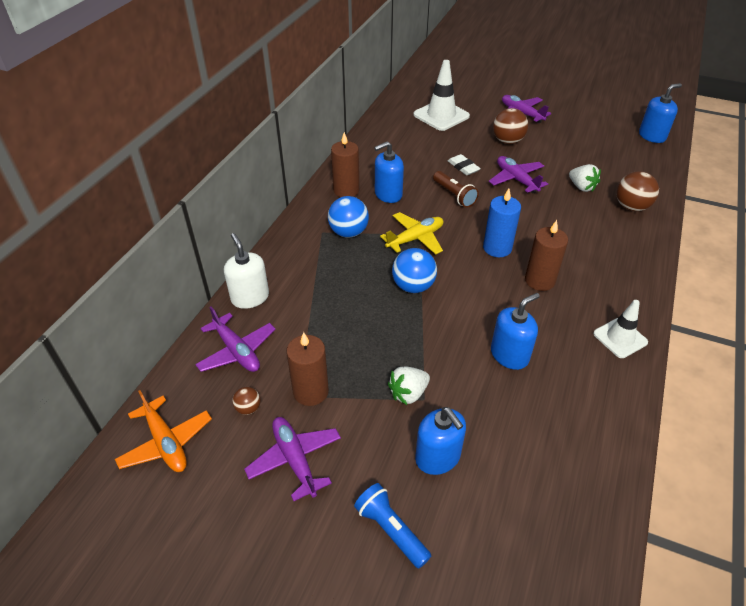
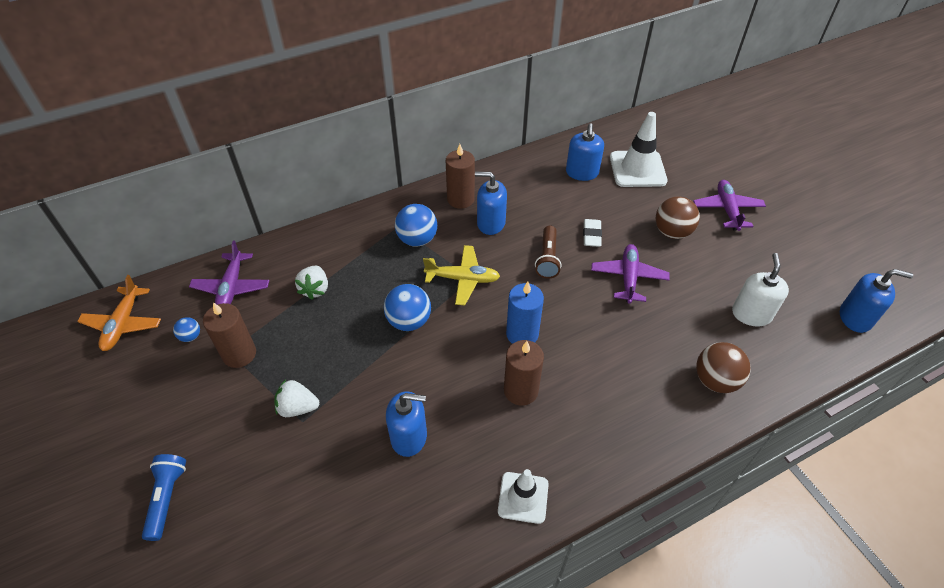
camera: 40 degrees right, 5 degrees up
white soap dispenser [224,233,269,309] -> white soap dispenser moved to [732,253,789,327]
brown ball [232,387,261,415] -> blue ball [173,317,200,342]
purple plane [244,417,341,501] -> none
blue soap dispenser [415,407,466,475] -> blue soap dispenser moved to [566,123,604,181]
white strawberry [569,164,601,192] -> white strawberry moved to [295,266,328,300]

